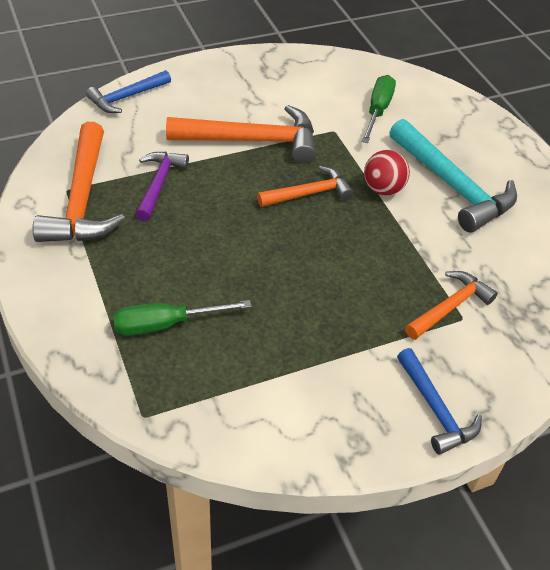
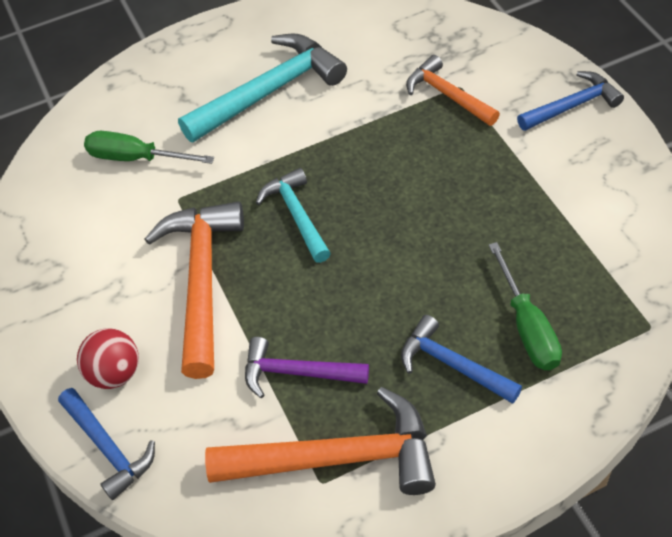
camera: 85 degrees left, 5 degrees up
orange hammer [257,166,354,207] -> turquoise hammer [256,168,331,263]
red ball [364,150,410,195] -> red ball moved to [77,328,139,389]
none -> blue hammer [401,315,522,404]

